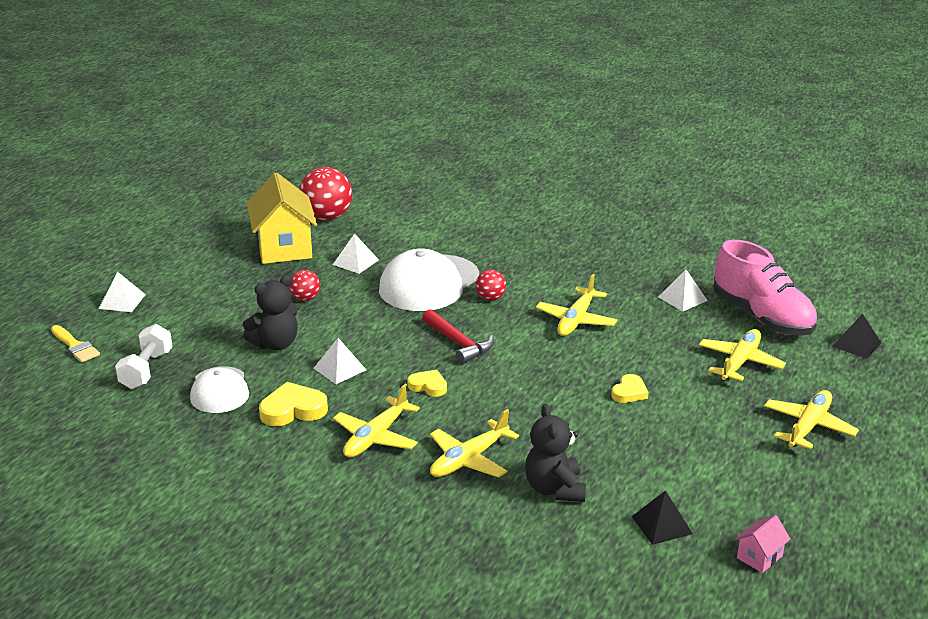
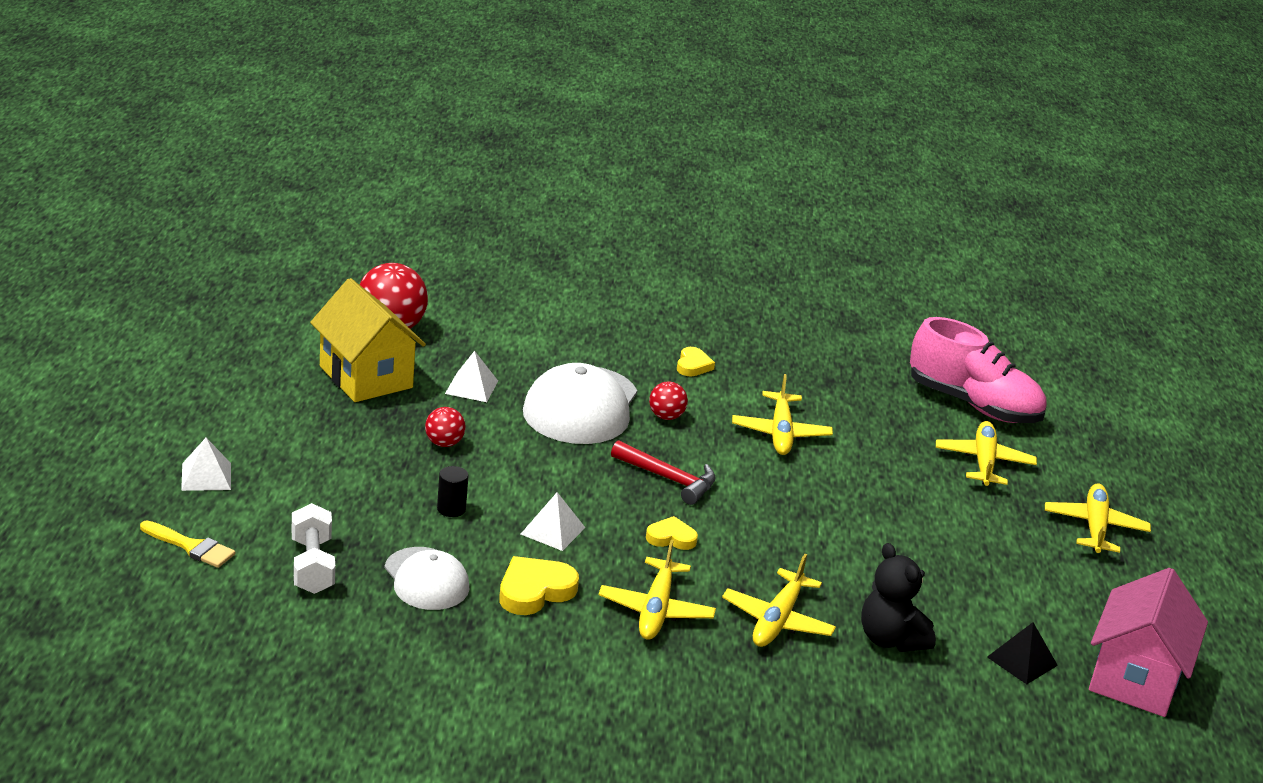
camera: 25 degrees left, 0 degrees up
black teddy bear [243,275,298,350] -> black cylinder [437,466,468,517]
yellow heart [611,374,649,403] -> yellow heart moved to [677,347,715,376]
white pyramid [659,269,708,311] -> none
pink house [735,515,791,573] -> pink house [1089,568,1208,717], size x2.29
black pyramid [832,314,881,359] -> none

